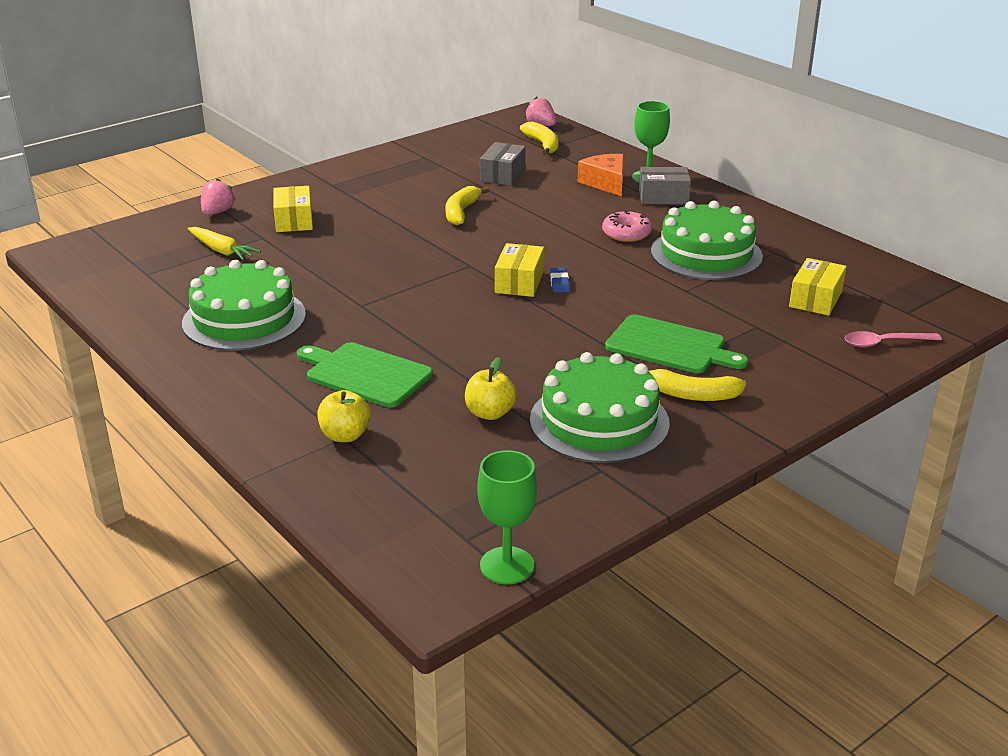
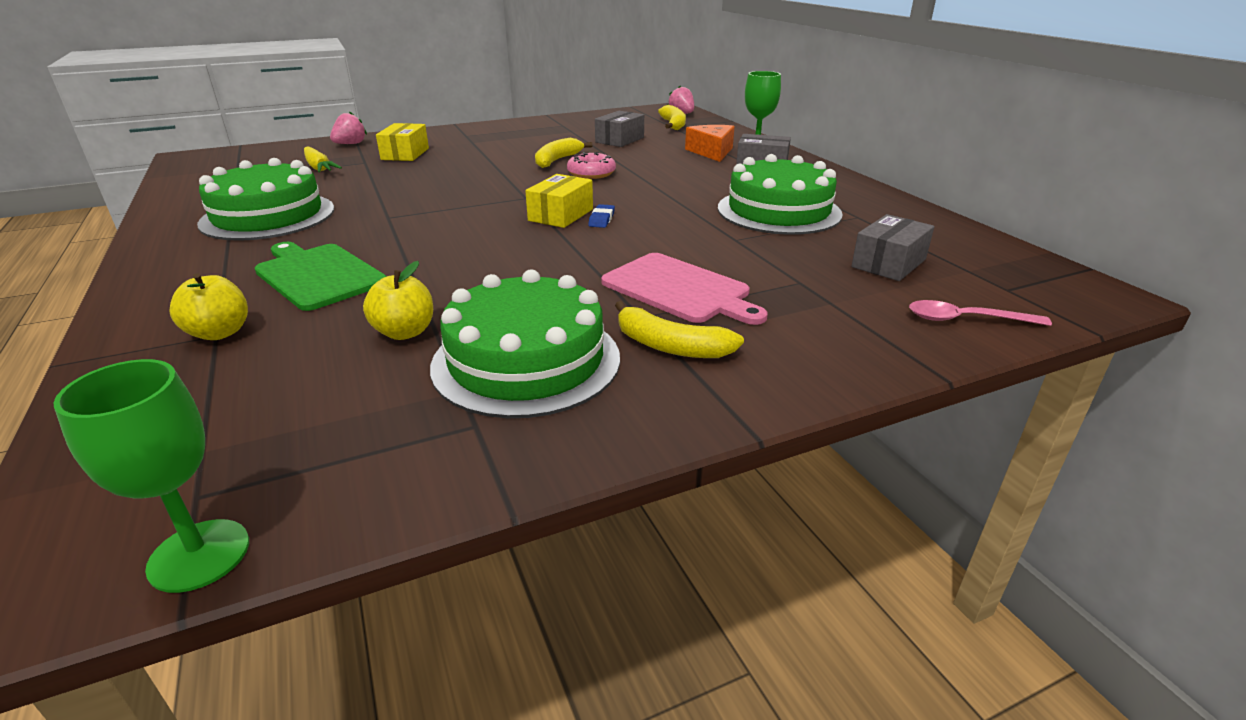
camera: 15 degrees right, 0 degrees up
pink donut [602,210,652,242] -> pink donut moved to [567,152,616,179]
green cutting board [605,314,749,373] -> pink cutting board [601,253,768,325]
yellow box [789,258,846,316] -> grey box [851,214,934,281]

